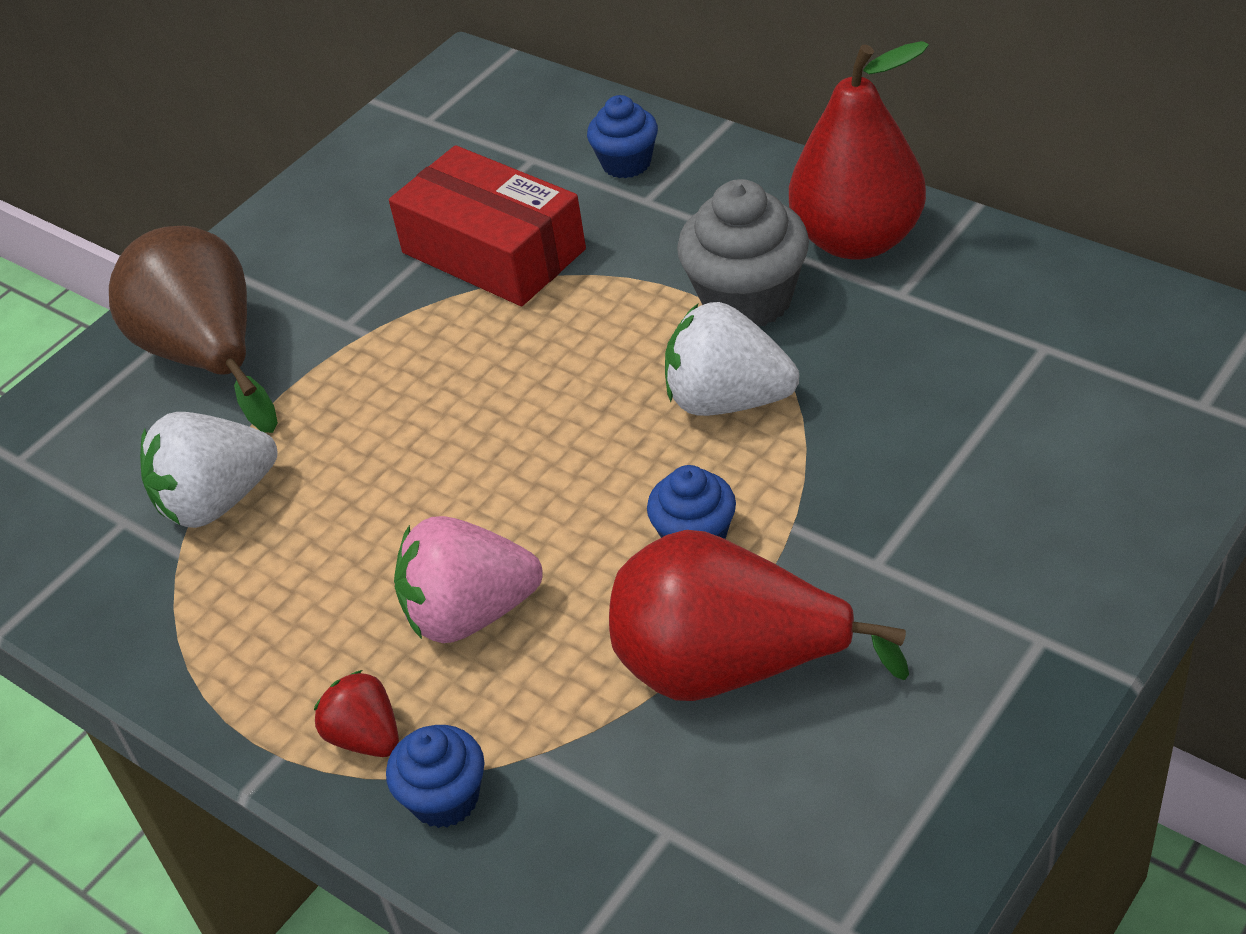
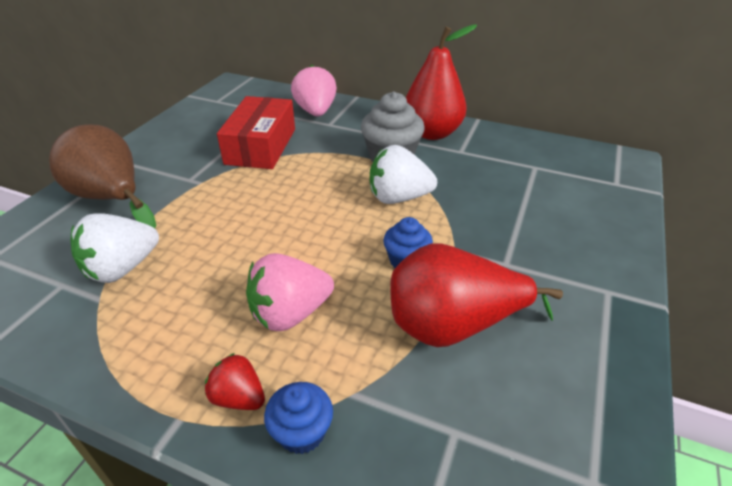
camera: 20 degrees left, 5 degrees down
red box [389,145,586,306] -> red box turned 75 degrees clockwise [217,96,295,169]
blue cupcake [587,95,658,178] -> pink strawberry [291,65,337,116]

